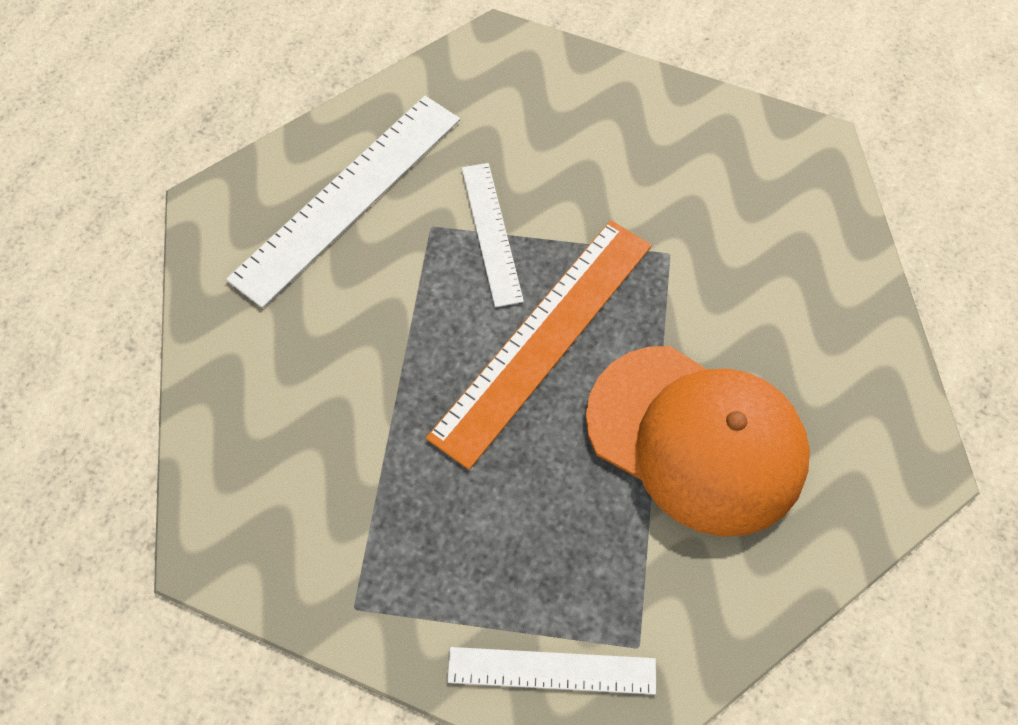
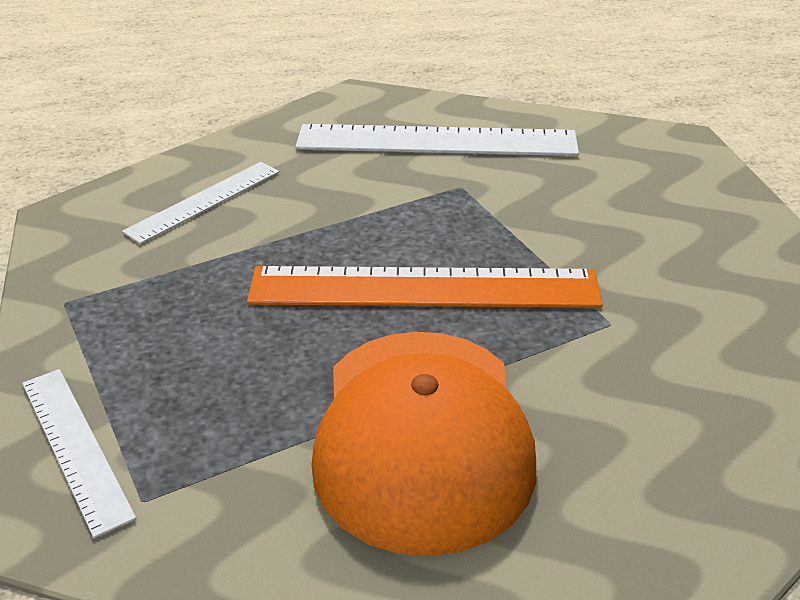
camera: 55 degrees right, 25 degrees down
white ruler [462,163,524,308] -> white ruler moved to [122,162,279,244]

